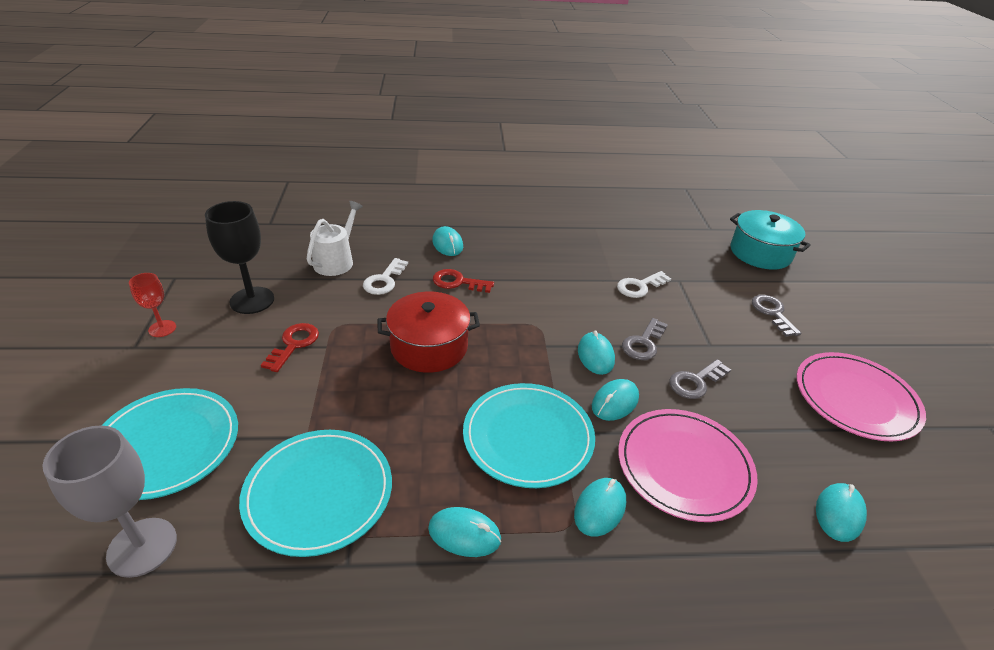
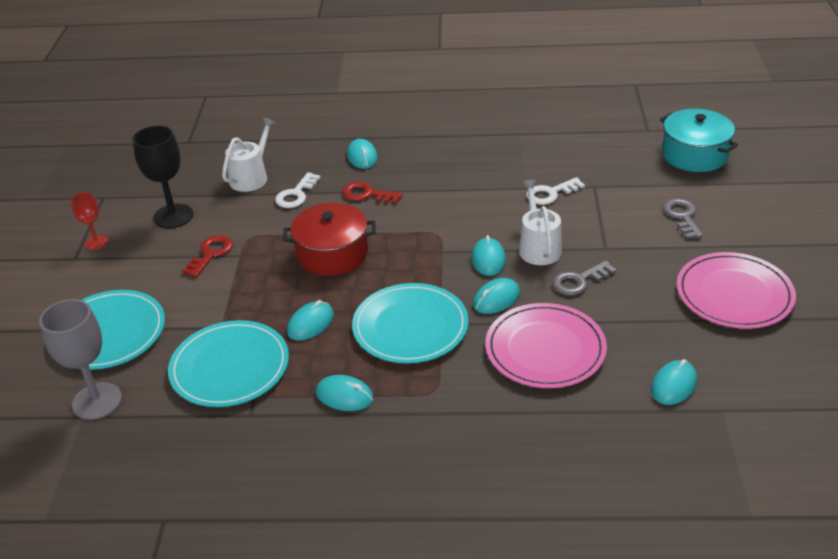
camera: 10 degrees right, 0 degrees up
turquoise mouse [574,478,626,537] -> turquoise mouse moved to [287,300,334,341]
grey key [622,318,668,360] -> white watering can [519,180,562,265]

